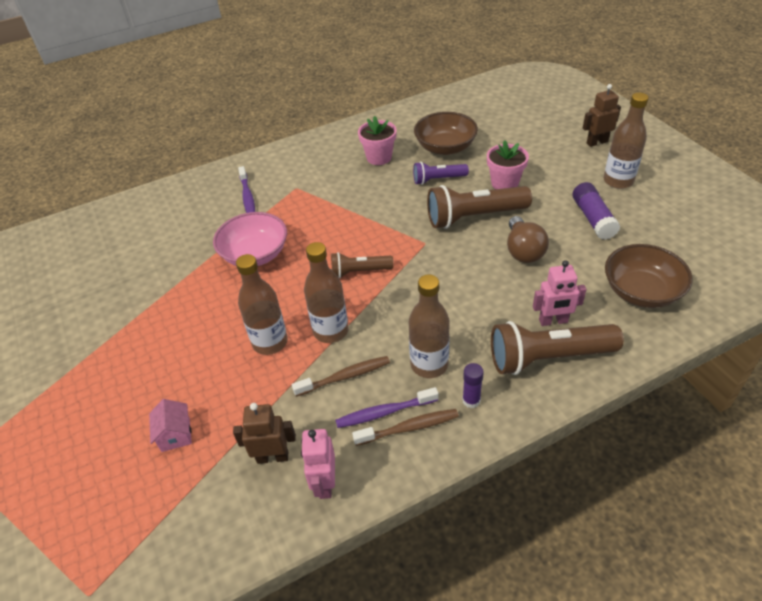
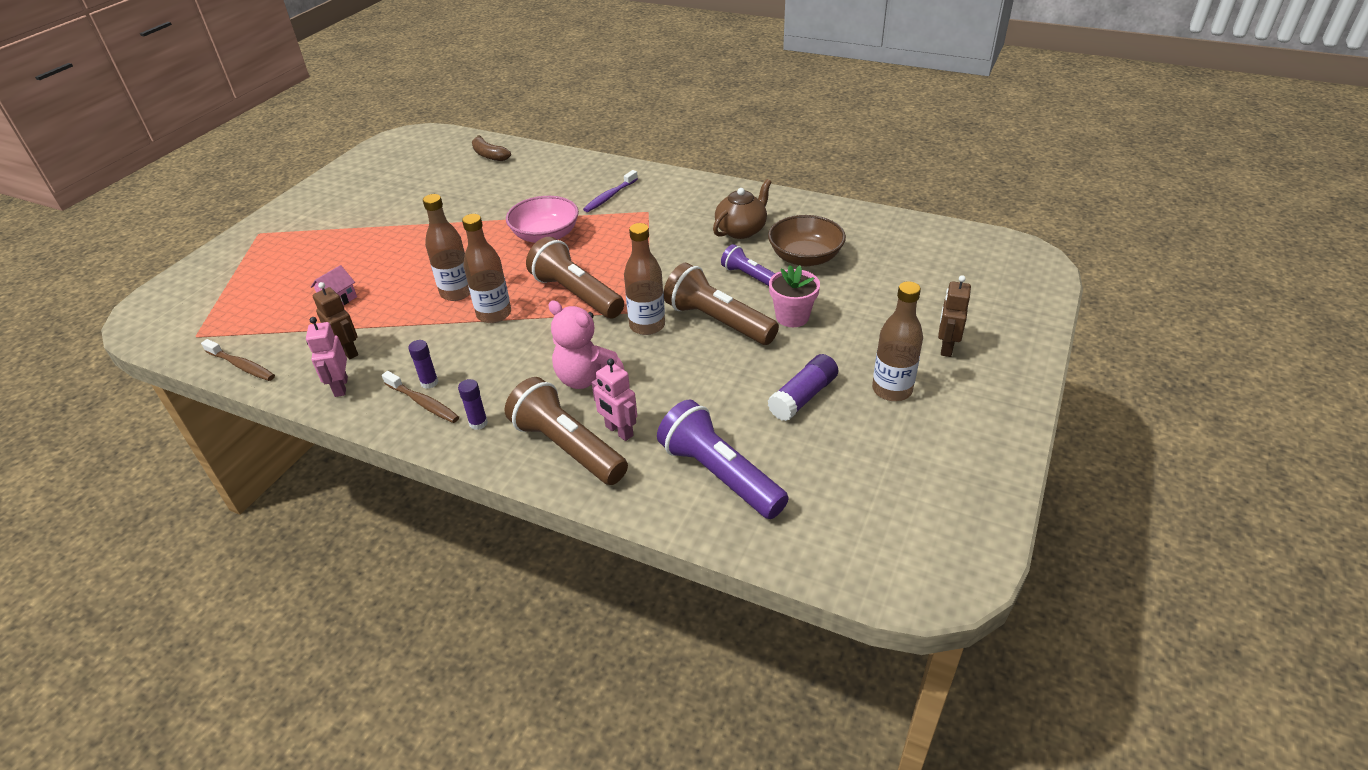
camera: 50 degrees right, 5 degrees down
brown toothbrush [292,356,390,397] -> brown toothbrush moved to [201,339,275,381]
pink robot [301,429,335,499] -> pink robot turned 60 degrees counterclockwise [306,317,348,397]
brown flashlight [331,252,394,278] -> brown flashlight [526,237,624,318], size x1.75
purple toothbrush [335,387,439,428] -> purple glue stick [408,340,439,389]
pink flower pot [358,116,397,165] -> brown teapot [713,179,772,239]
brown bottle [409,275,450,378] -> brown bottle moved to [624,223,665,335]
brown light bulb [507,216,549,263] -> none
brown robot [583,84,621,147] -> brown robot turned 105 degrees counterclockwise [938,275,971,357]
brown bowl [605,244,693,308] -> purple flashlight [657,400,789,519]
none -> brown banana [472,135,511,161]
none -> pink teddy bear [548,300,624,389]

